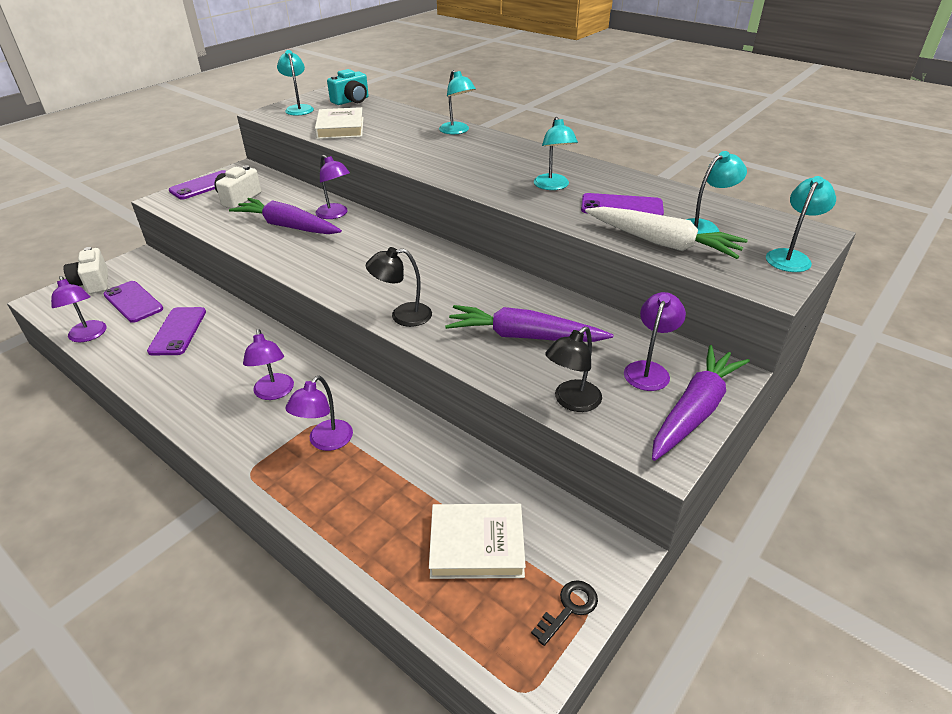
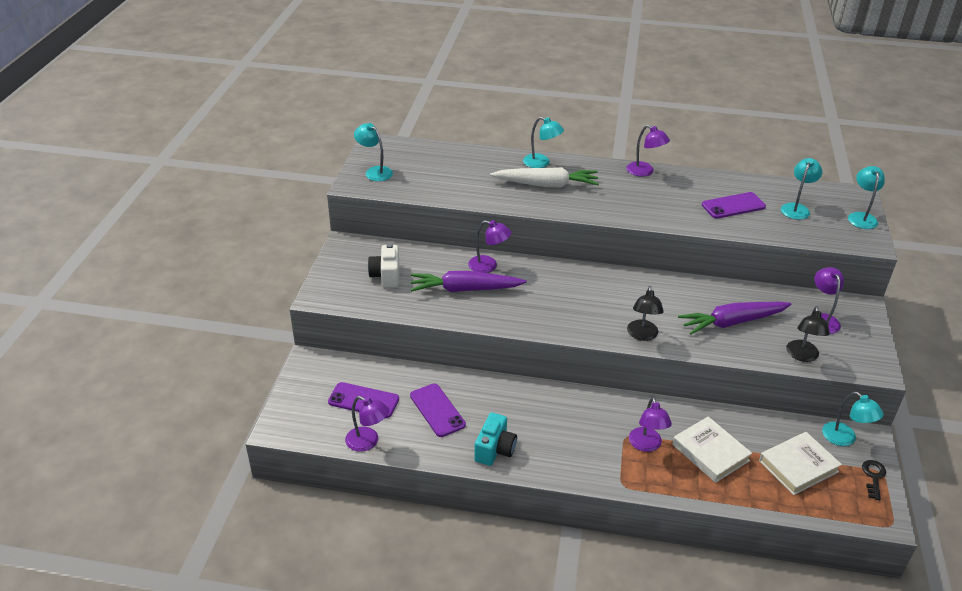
camera: 30 degrees left, 0 degrees up
white camera [63,247,108,294] -> none
purple phone [169,170,226,200] -> none
purple lamp [243,329,294,400] -> purple lamp moved to [627,125,670,177]
white book [315,107,364,139] -> white book moved to [672,417,752,483]
turquoise camera [327,69,369,105] -> turquoise camera moved to [474,412,517,466]
black lamp [366,247,432,327] -> black lamp turned 45 degrees counterclockwise [627,286,664,341]
turquoise lamp [534,117,578,190] -> turquoise lamp moved to [822,392,884,446]
white carrot [585,207,748,259] -> white carrot moved to [490,167,599,187]
purple carrot [652,345,750,461] -> none

